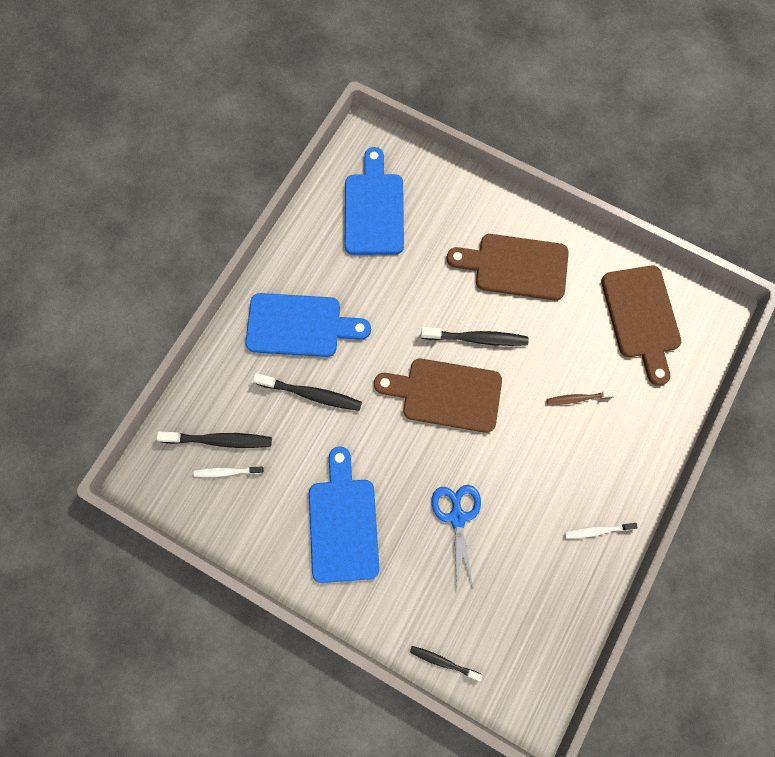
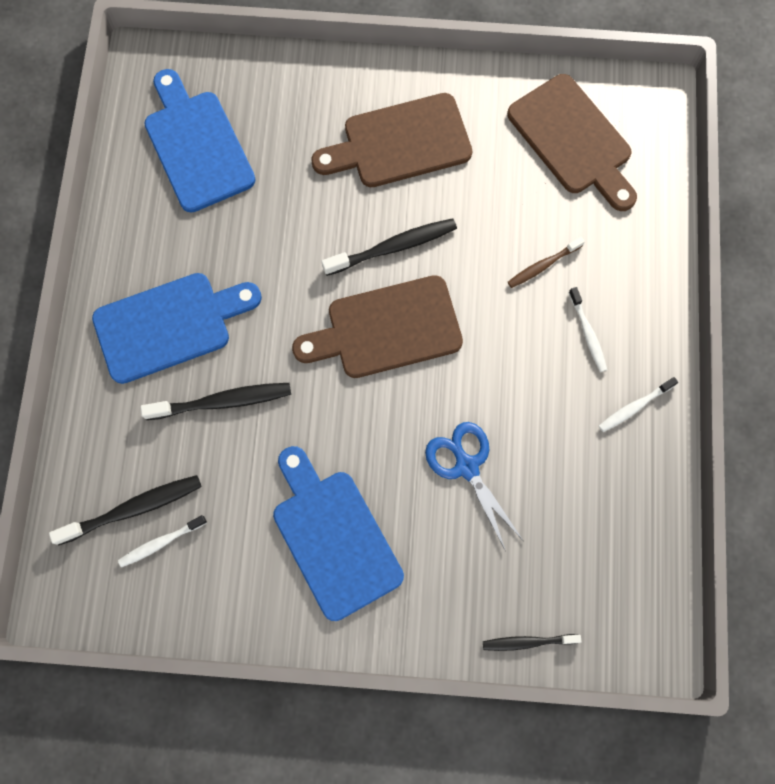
camera: 25 degrees left, 0 degrees up
none -> white toothbrush [568,287,607,372]

